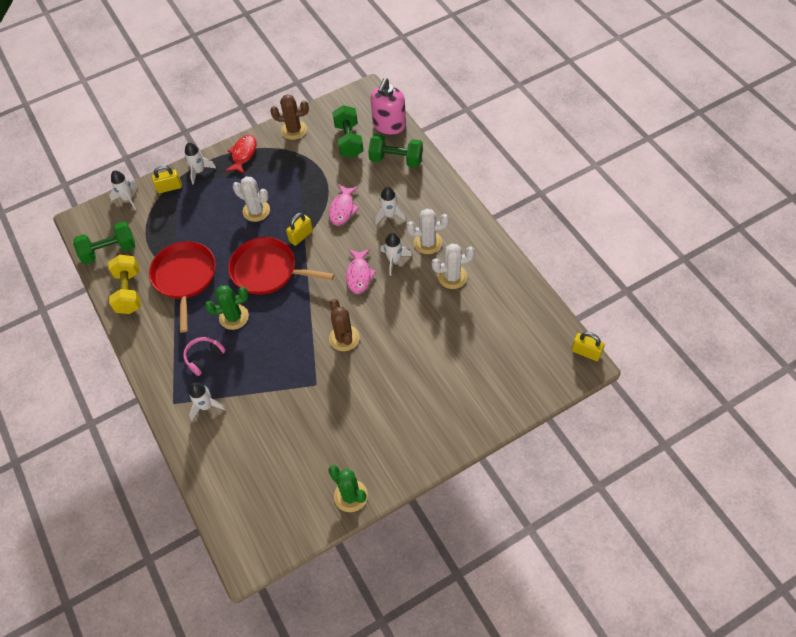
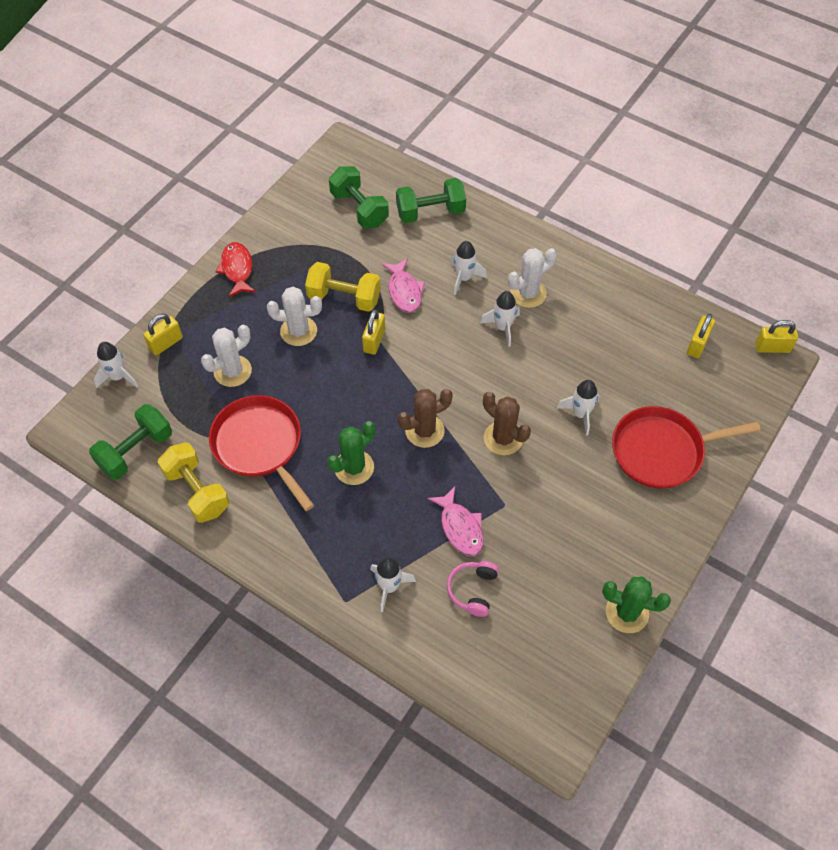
camera: 30 degrees left, 0 degrees up
pink headphones [183,337,226,376] -> pink headphones moved to [447,561,499,617]
white rocket [185,142,216,185] -> white rocket moved to [557,380,599,436]
red pan [228,237,334,295] -> red pan moved to [612,406,761,489]
brown cactus [270,94,309,140] -> brown cactus moved to [398,389,453,448]
pink fish [346,249,377,294] -> pink fish moved to [428,487,484,556]
pink soap dispenser [371,78,406,135] -> none
white cactus [431,244,475,289] -> white cactus moved to [201,325,252,387]
none -> yellow dumbbell [305,262,381,312]
none -> yellow padlock [687,314,715,358]

